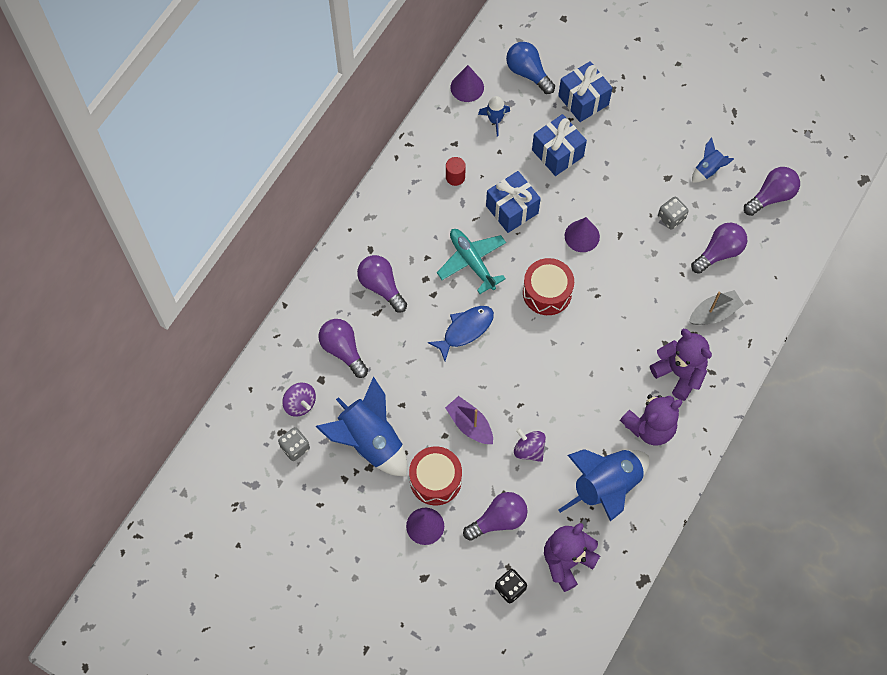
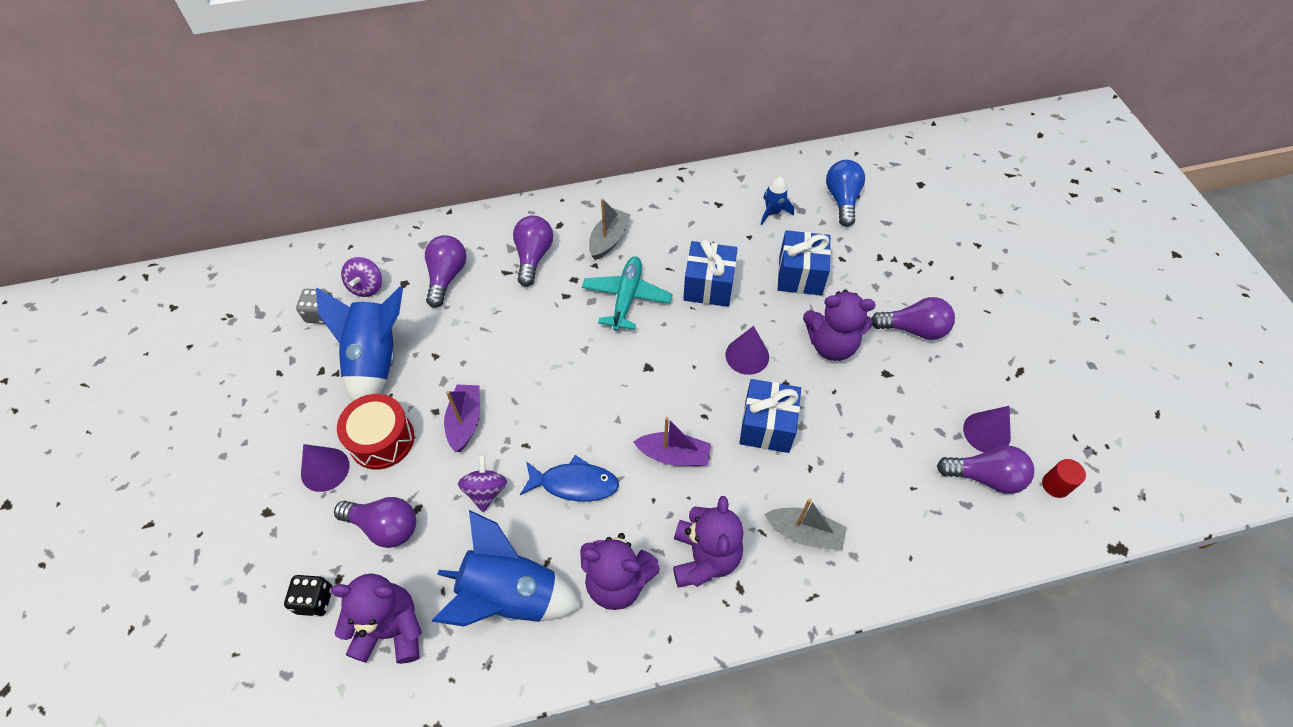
camera: 45 degrees right, 10 degrees down
blue fish [428,306,494,361] -> blue fish moved to [520,455,619,502]
red cylinder [446,157,466,186] -> red cylinder moved to [1042,459,1086,498]
purple cone [450,65,484,102] -> purple cone moved to [963,406,1011,452]
red drum [523,258,574,315] -> none
blue gift [558,61,612,122] -> blue gift moved to [739,379,801,453]
grey dice [658,197,689,229] -> none
purple light bulb [691,222,747,274] -> purple light bulb moved to [871,297,955,340]
blue rocket [692,137,734,182] -> none
none -> grey boat [589,198,630,260]
none -> purple boat [633,417,711,466]
none -> purple teddy bear [803,290,876,361]

